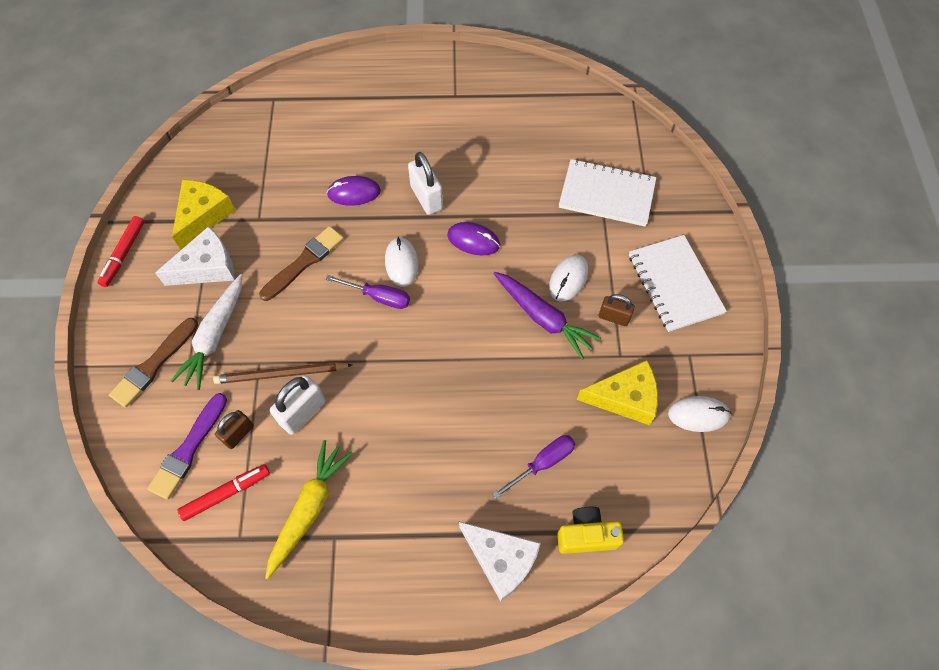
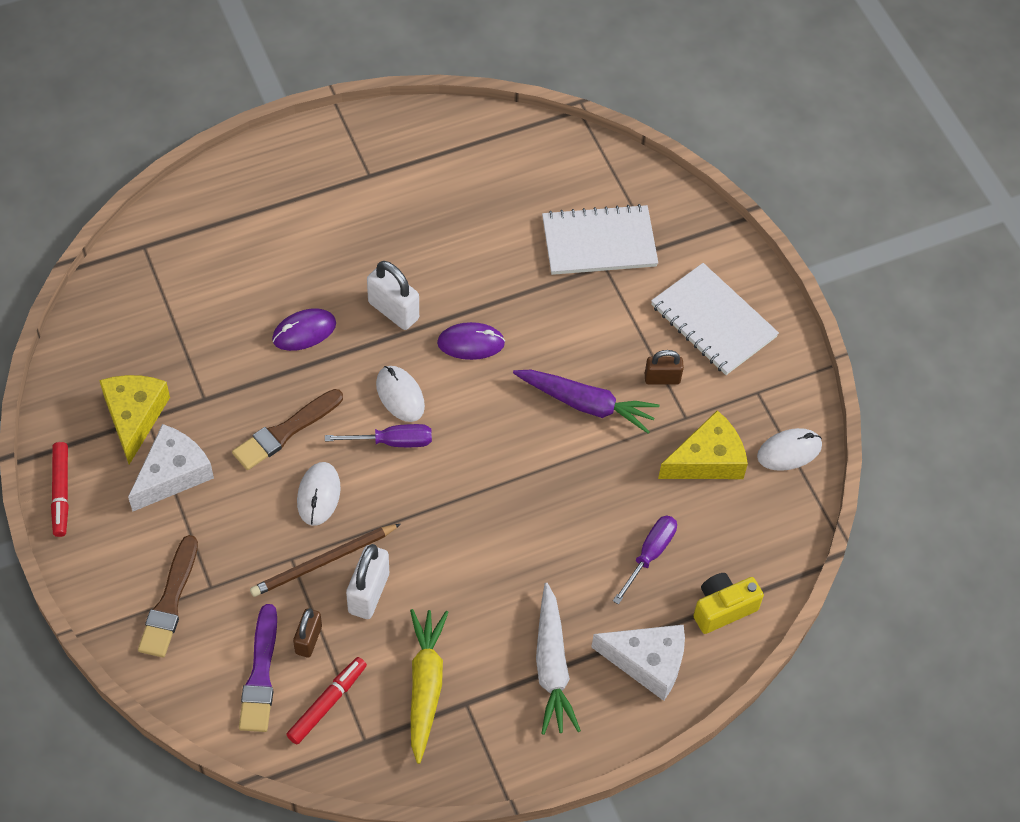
camera: 25 degrees left, 5 degrees down
white carrot [171,274,242,390] -> white carrot moved to [536,583,581,735]
brown brush [259,226,344,301] -> brown brush turned 150 degrees counterclockwise [232,389,343,470]
white mouse [549,255,588,302] -> white mouse moved to [297,462,341,526]

